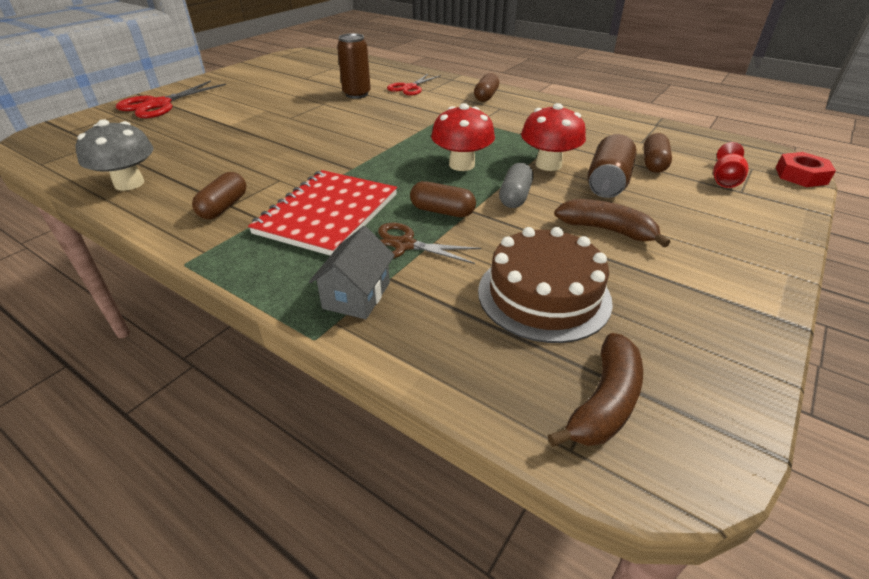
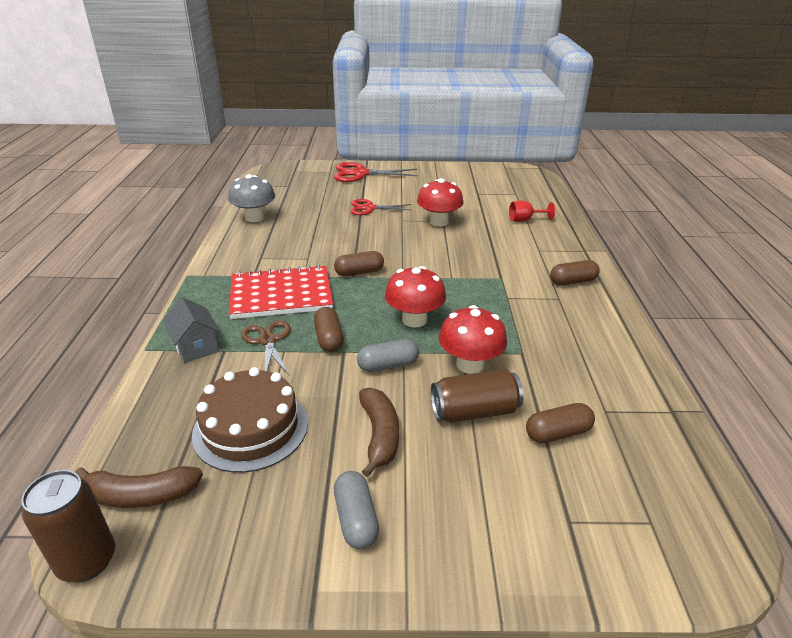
camera: 55 degrees right, 5 degrees down
brown capsule [192,172,246,219] -> brown capsule moved to [334,251,384,276]
grey house [309,226,395,319] -> grey house turned 75 degrees clockwise [163,297,220,363]
brown can [337,33,371,99] -> brown can moved to [21,470,115,582]
red scissors [387,74,441,96] -> red scissors moved to [350,199,413,215]
red goblet [713,142,749,188] -> red goblet moved to [509,201,555,222]
red nut [776,152,836,187] -> none
none -> grey capsule [334,471,379,549]
none -> red mushroom [417,178,464,227]

